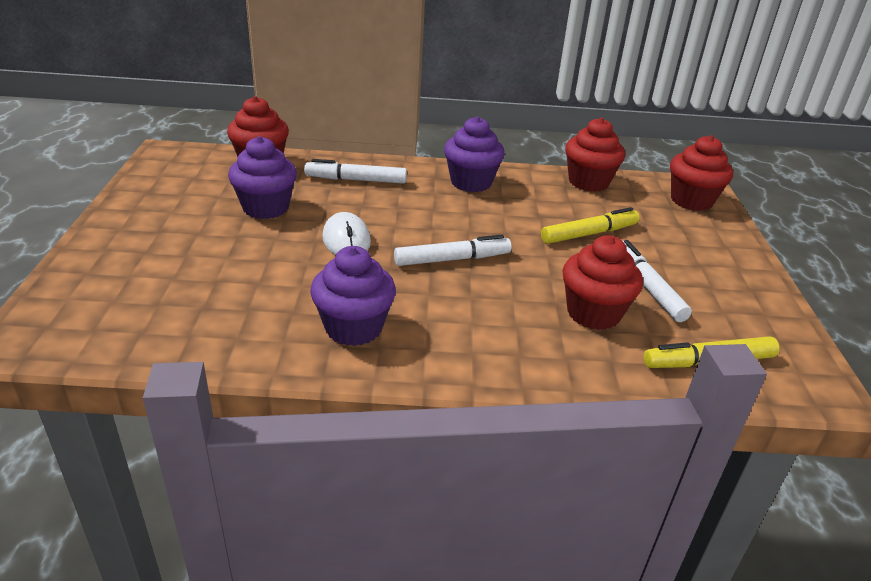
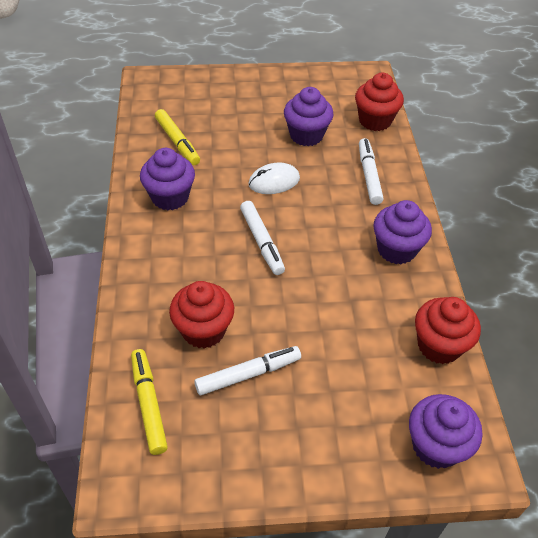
camera: 85 degrees right, 15 degrees up
yellow marker [541,207,640,244] -> yellow marker moved to [155,109,200,165]
red cupcake [670,135,733,211] -> purple cupcake [409,394,482,469]

